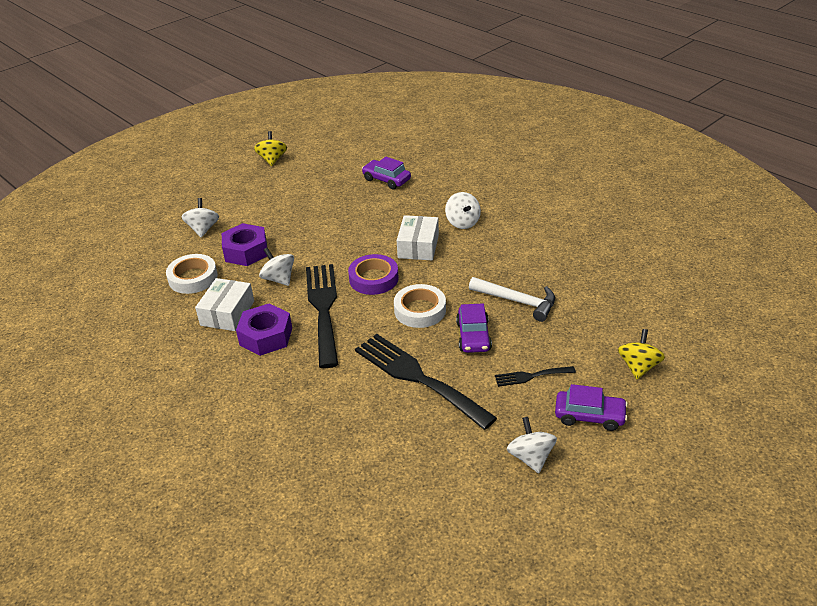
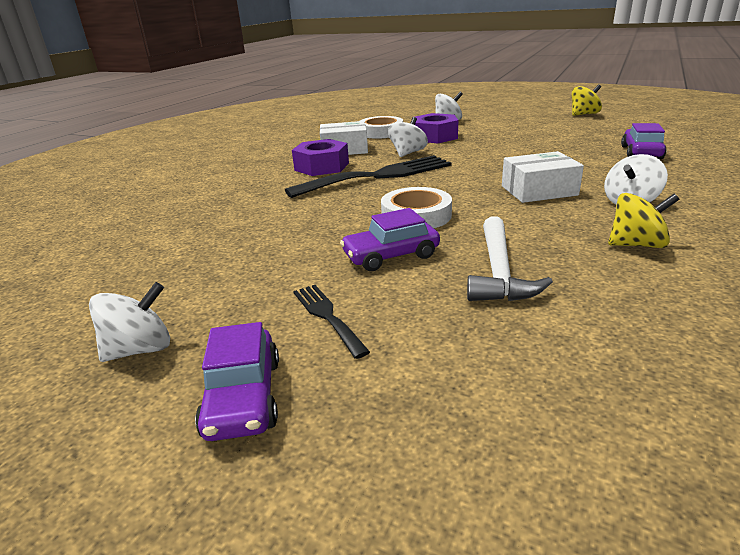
camera: 70 degrees right, 10 degrees down
purple tape [348,254,399,295] -> none
black fork [355,334,497,430] -> none
yellow spinning top [618,329,665,379] -> yellow spinning top moved to [608,193,679,248]

